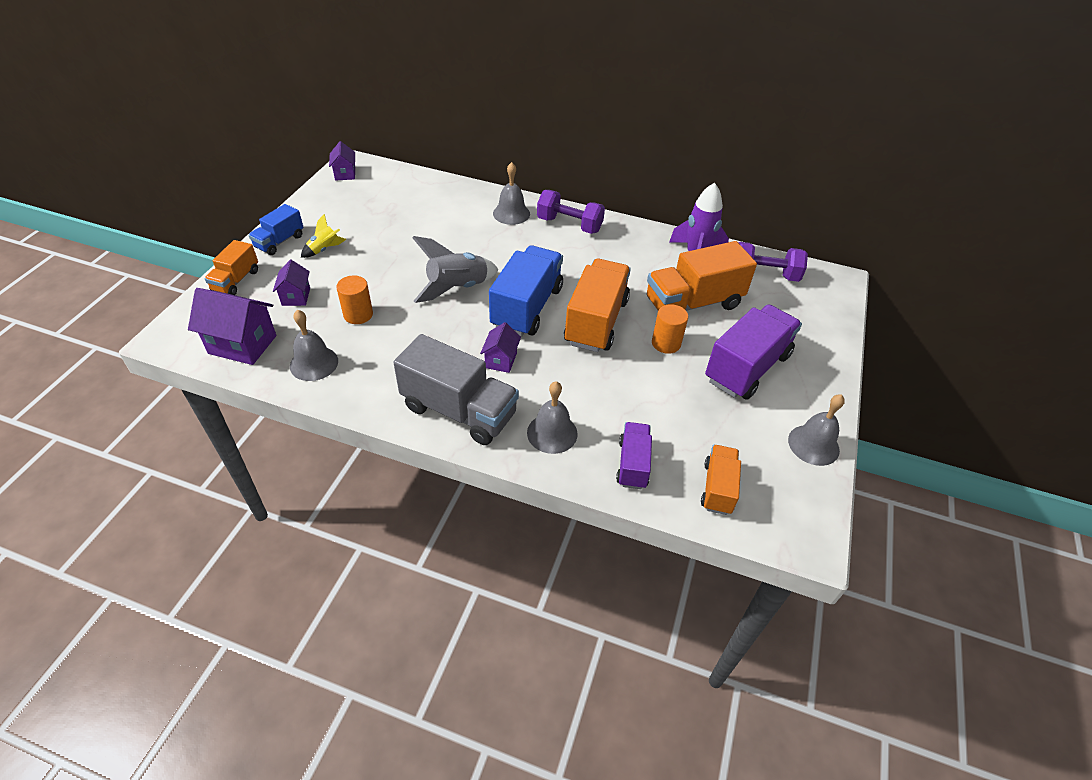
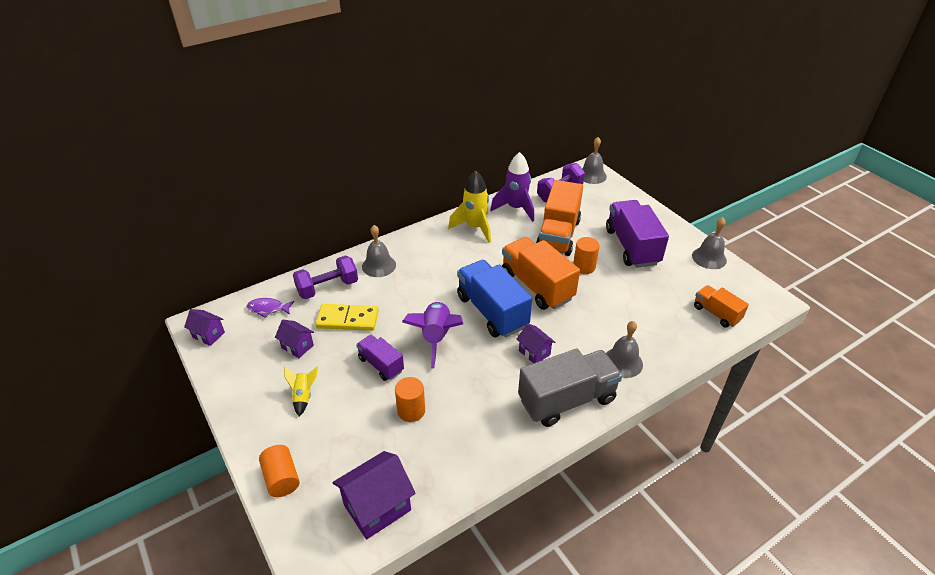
camera: 50 degrees left, 5 degrees down
orange truck [205,240,258,295] -> orange cylinder [259,445,300,497]
blue truck [248,204,304,255] -> none
purple house [273,260,310,306] -> purple house moved to [275,320,314,358]
grey bell [290,310,338,381] -> grey bell moved to [582,137,607,184]
grey rocket [412,236,499,303] -> purple rocket [402,301,463,369]
purple dumbbell [537,190,605,234] -> purple dumbbell moved to [293,255,358,299]
purple truck [616,422,652,489] -> purple truck moved to [356,335,404,381]
none -> purple fish [247,298,295,318]
none -> yellow domino [315,304,379,331]
none -> yellow rocket [448,171,491,243]

